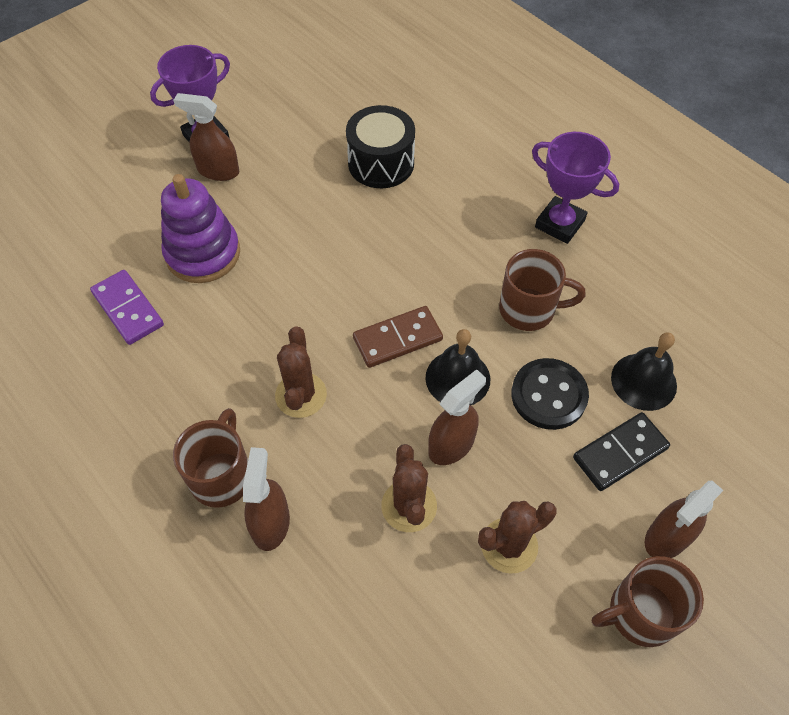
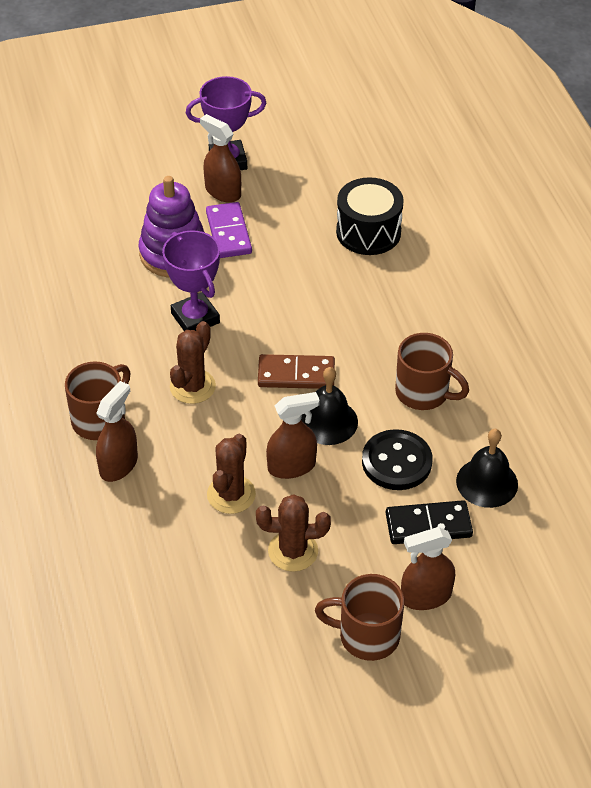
camera: 25 degrees right, 10 degrees down
purple domino [90,270,164,345] -> purple domino moved to [206,202,252,258]
purple trophy [532,132,619,244] -> purple trophy moved to [162,230,220,331]

